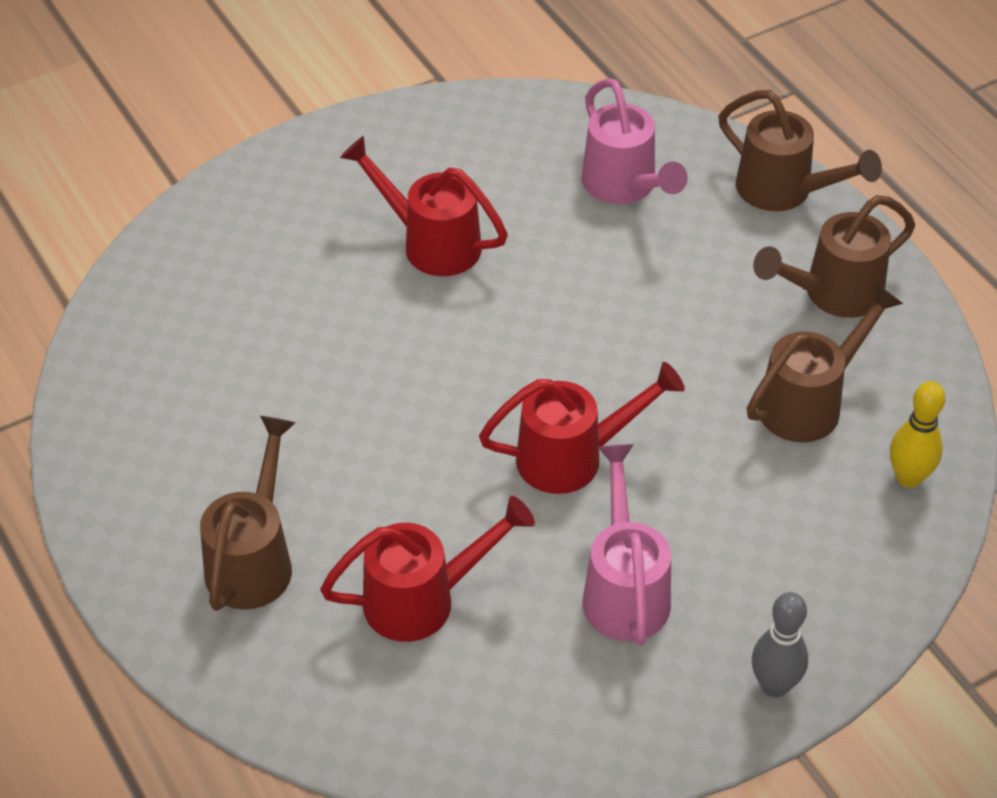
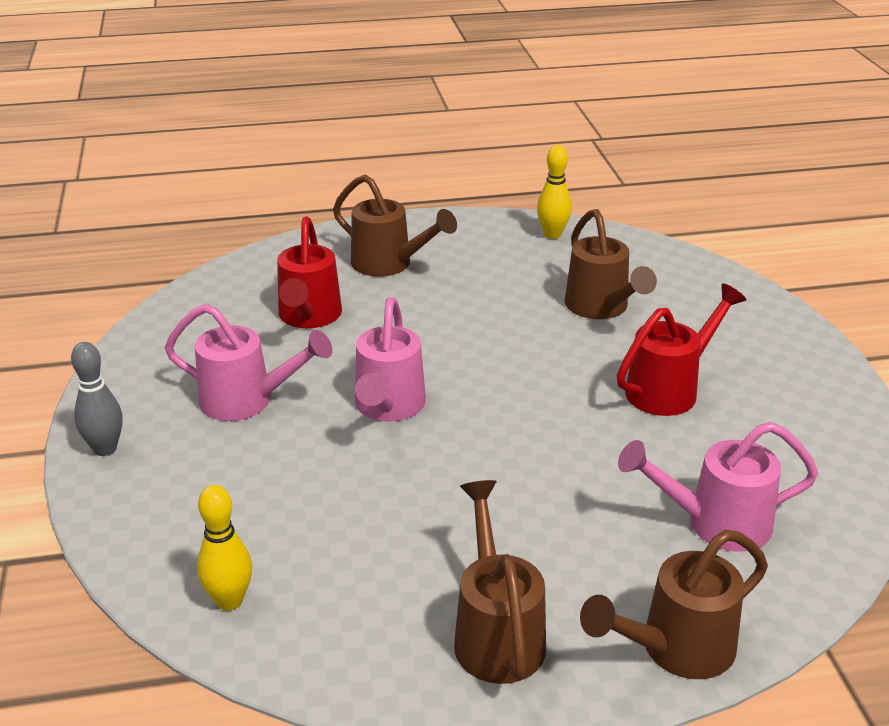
camera: 110 degrees right, 15 degrees down
red watering can [479,362,685,494] -> pink watering can [355,297,426,421]
brown watering can [747,283,903,443] -> brown watering can moved to [565,209,657,319]
none -> yellow bowling pin [537,145,572,239]

